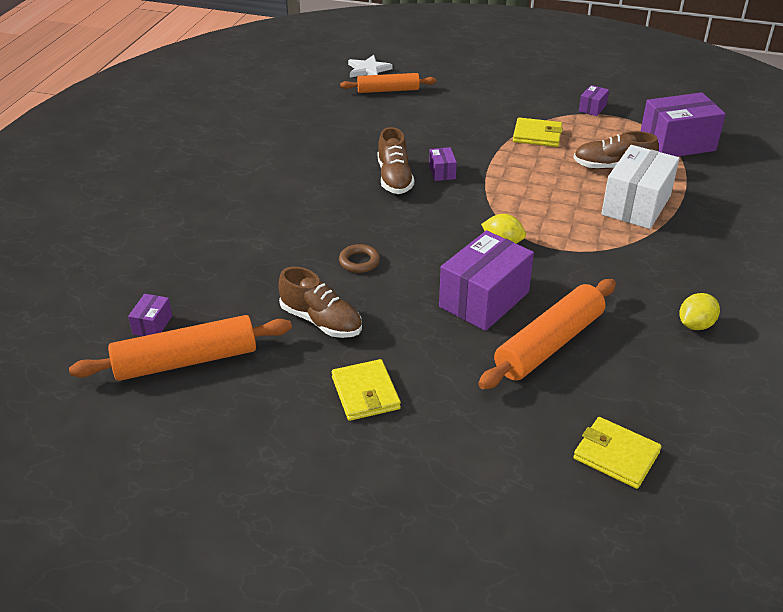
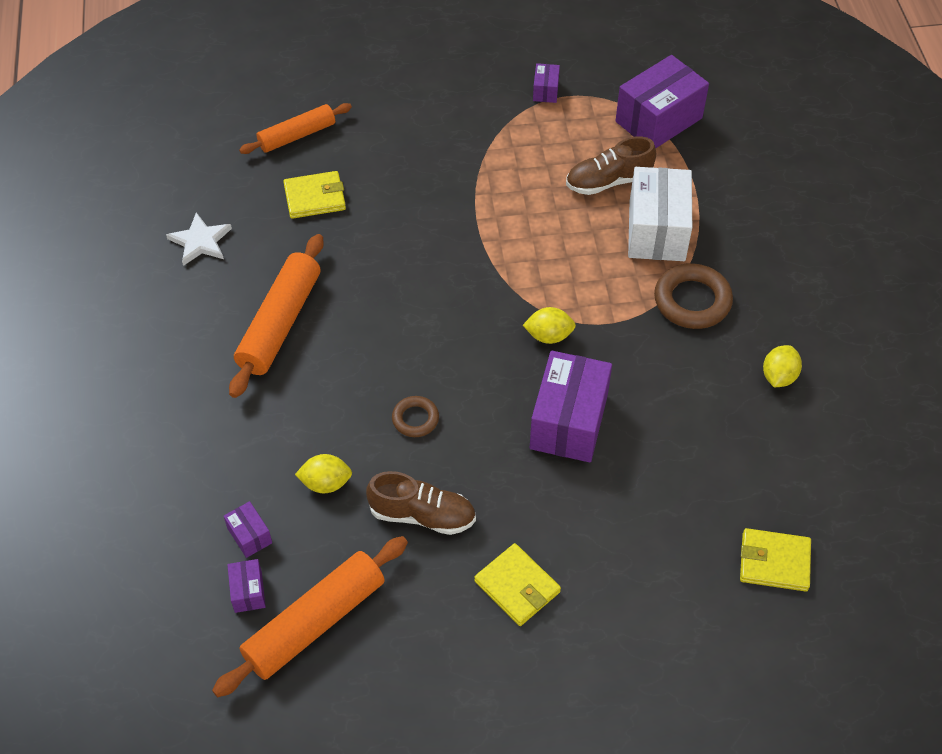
camera: 25 degrees left, 15 degrees up
white star [348,55,393,77] -> white star moved to [166,212,232,266]
brown shoe [378,127,414,194] -> none
purple box [429,147,457,181] -> purple box moved to [224,501,272,558]
orange rolling pin [478,279,616,389] -> orange rolling pin moved to [229,234,324,398]
yellow wallet [513,117,563,147] -> yellow wallet moved to [283,171,346,219]
none -> yellow lemon [295,454,352,493]
none -> brown ring [654,263,733,329]

